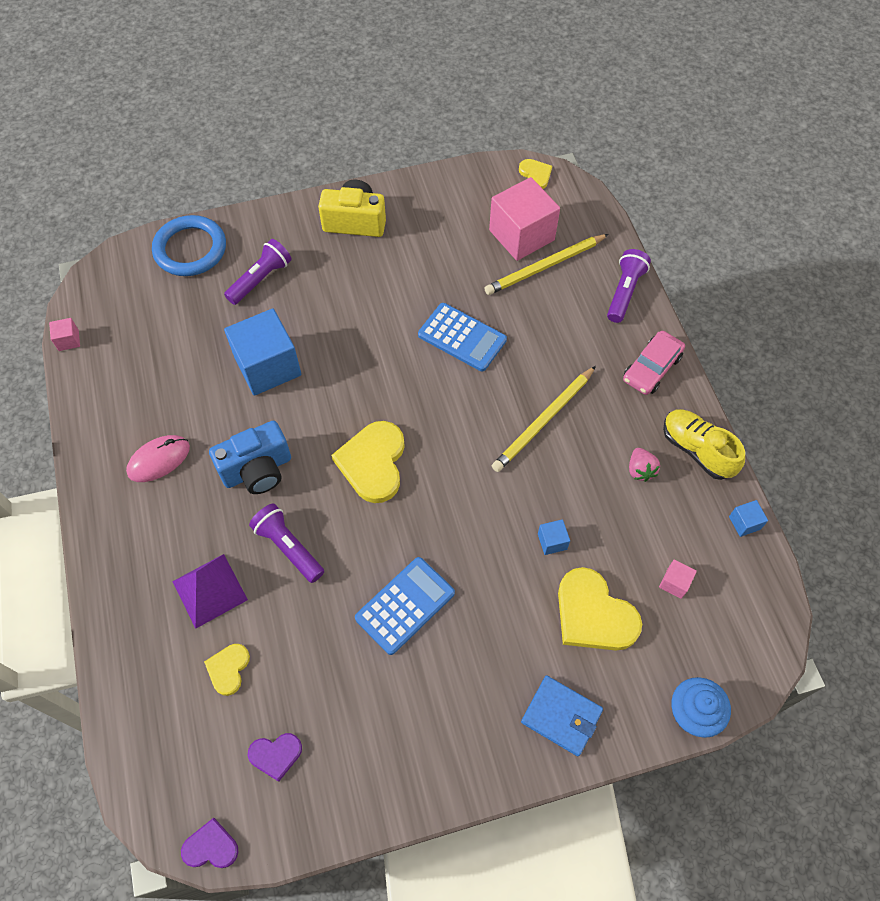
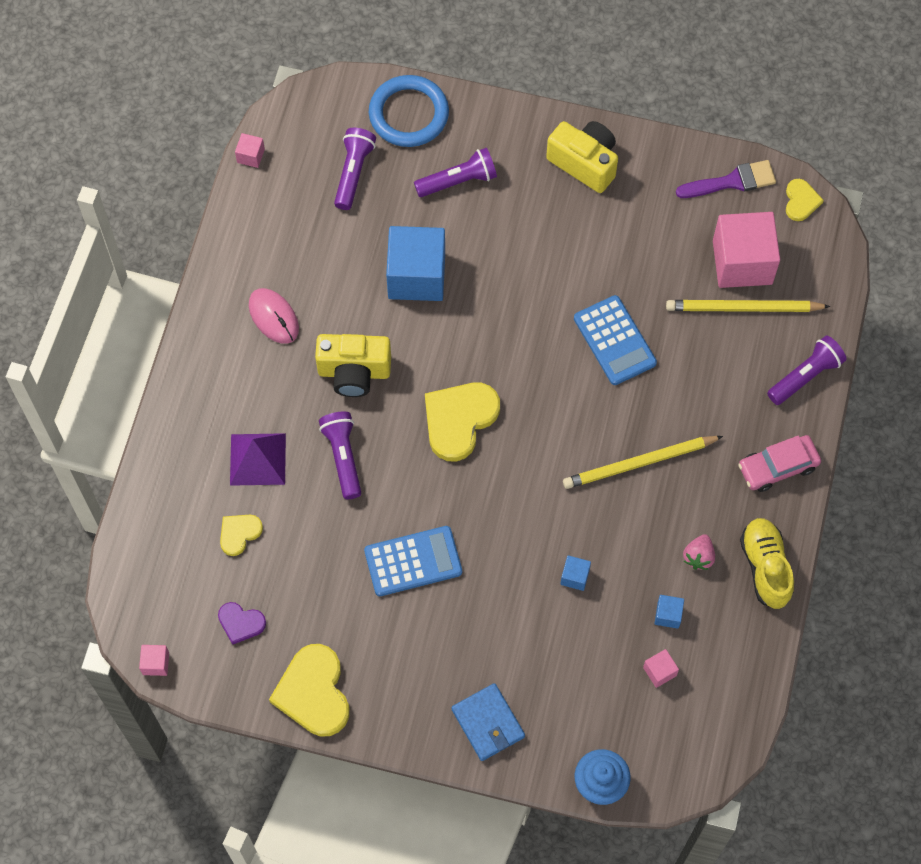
camera: 30 degrees right, 5 degrees up
pink mouse [126,435,190,482] -> pink mouse turned 60 degrees clockwise [249,288,299,344]
purple heart [181,818,238,868] -> pink cube [139,645,169,676]
blue camera [209,421,291,494] -> yellow camera [315,334,391,397]
yellow heart [558,567,642,651] -> yellow heart moved to [269,644,349,736]
blue cube [729,500,768,537] -> blue cube moved to [655,595,684,629]
none -> purple flashlight [334,128,376,210]
none -> purple brush [676,160,776,198]

